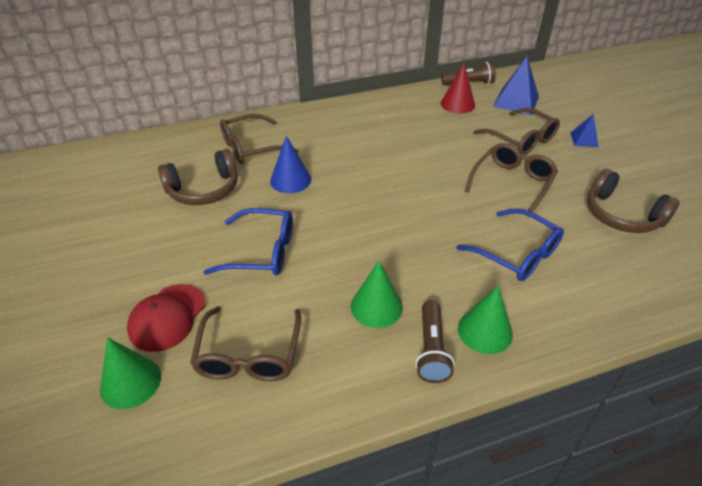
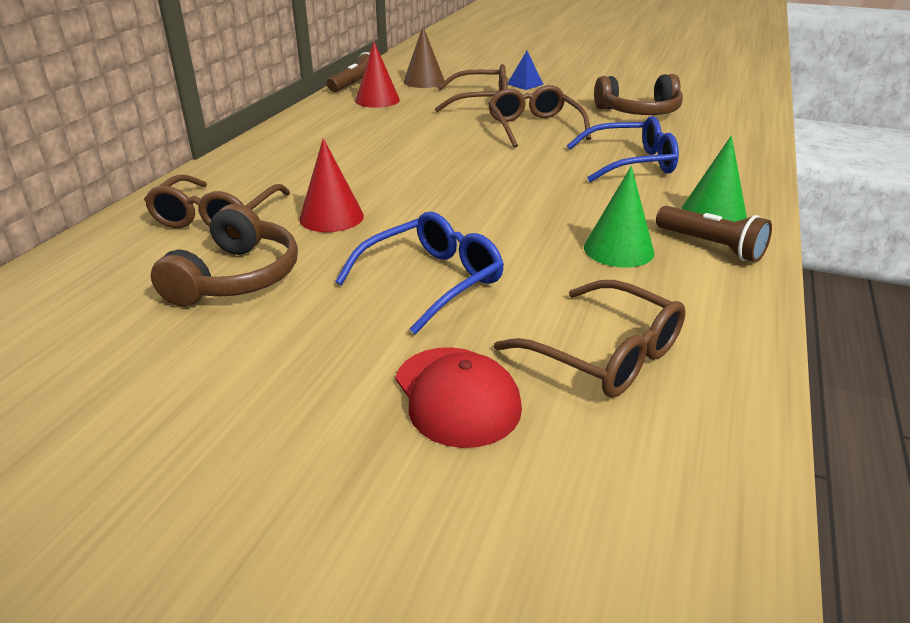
camera: 50 degrees left, 10 degrees down
green cone [100,337,161,409] -> none
blue cone [270,135,311,193] -> red cone [299,138,364,232]
blue pyramid [493,56,539,115] -> brown cone [404,26,445,88]

